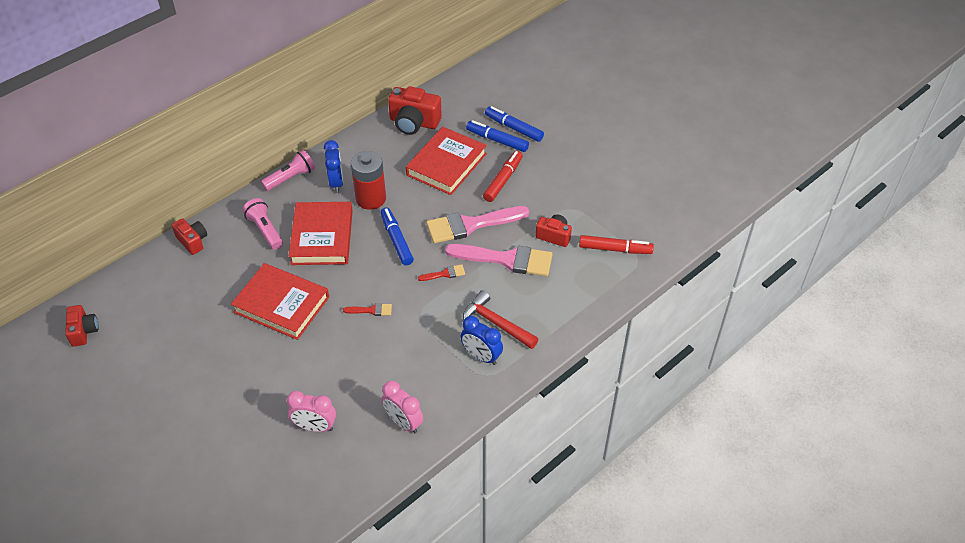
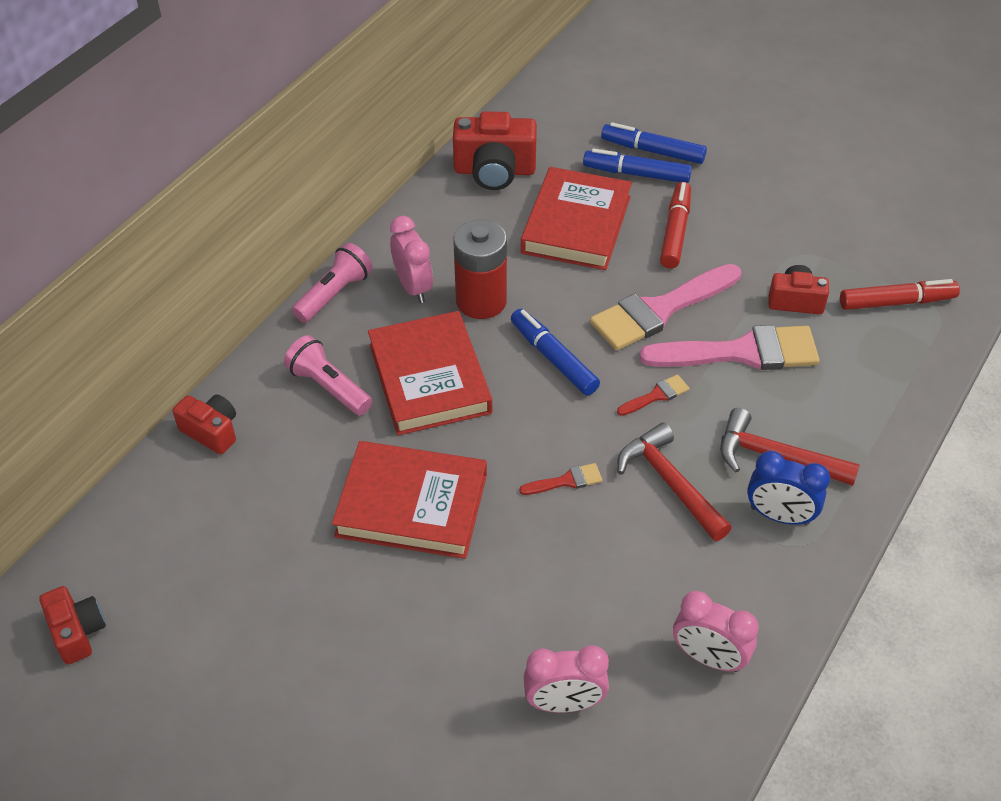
camera: 15 degrees left, 0 degrees up
blue clock [324,140,343,193] -> pink clock [390,216,433,303]
none -> red hammer [617,423,732,541]

